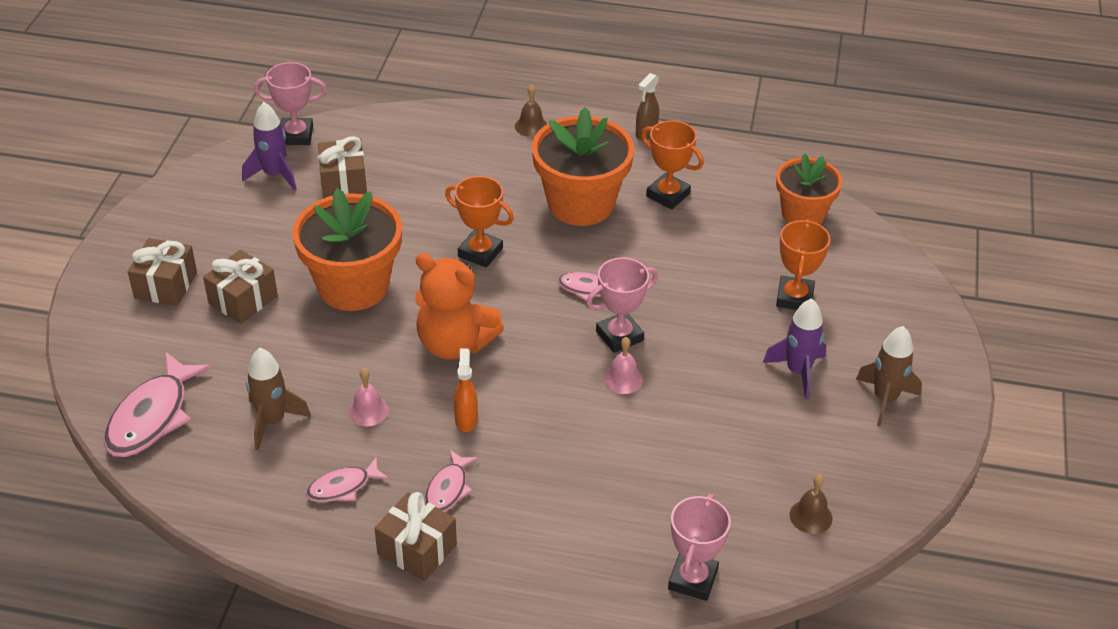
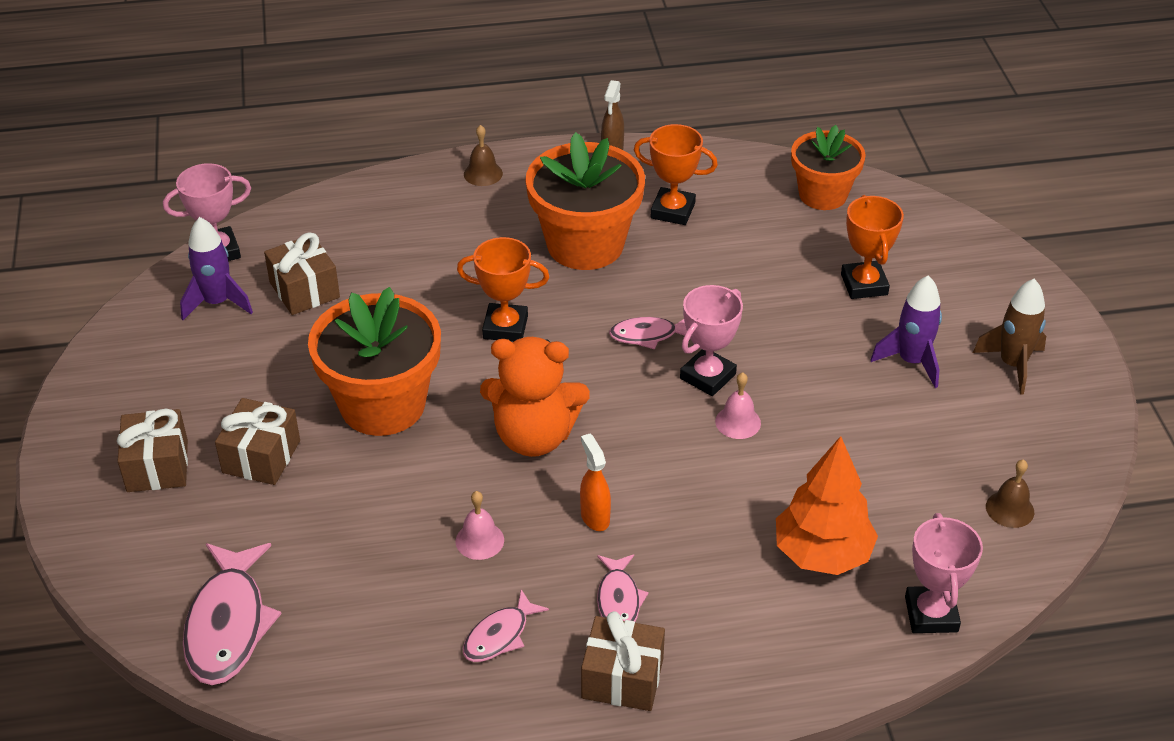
camera: 20 degrees left, 0 degrees up
brown rocket [246,348,311,450] -> none
none -> orange tree [776,436,878,575]

